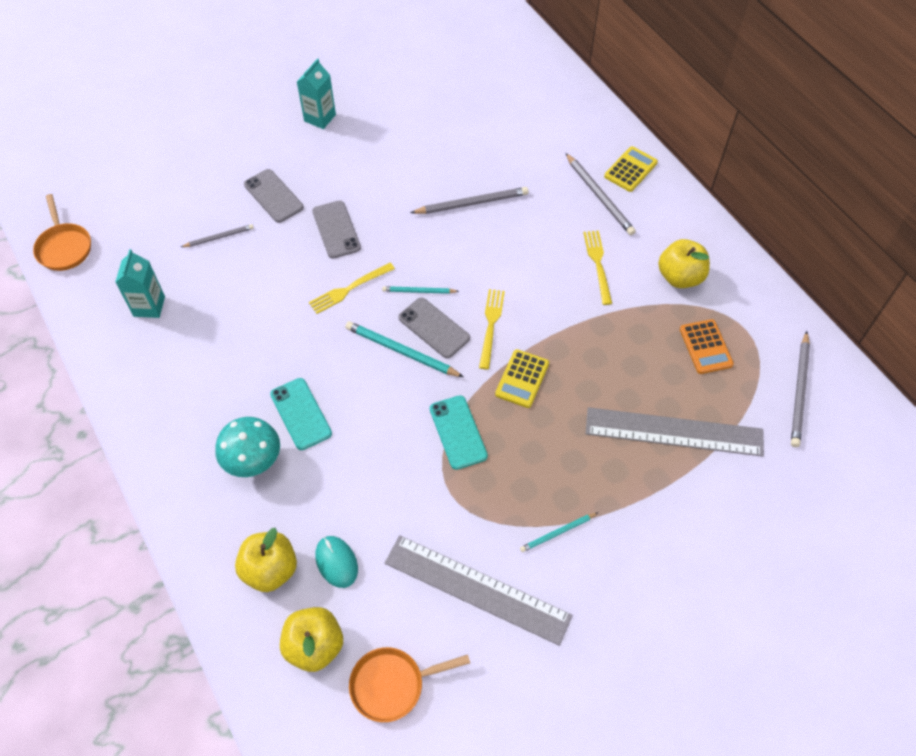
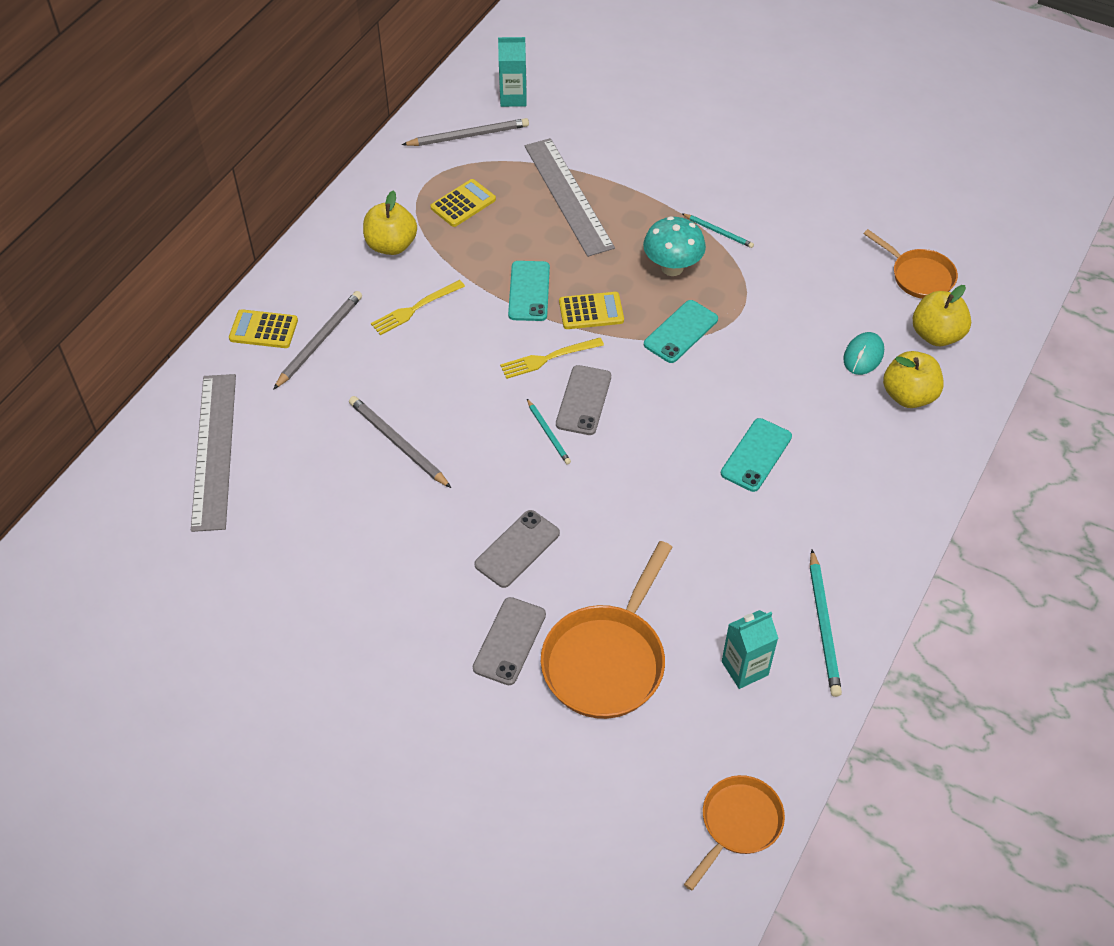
camera: 120 degrees left, 5 degrees down
grey pencil [181,224,254,247] -> orange pan [541,541,672,719]
turquoise mushroom [215,417,280,477] -> turquoise mushroom moved to [643,216,706,276]
turquoise carton [297,58,336,129] -> turquoise carton moved to [498,37,527,107]
yellow fork [309,263,395,314] -> none
turquoise pencil [345,321,463,377] -> turquoise pencil moved to [810,550,842,697]
grey ruler [385,535,573,646] -> grey ruler moved to [191,374,236,532]
orange calculator [680,319,734,374] -> yellow calculator [430,179,496,227]
none -> turquoise phone [508,261,550,321]

